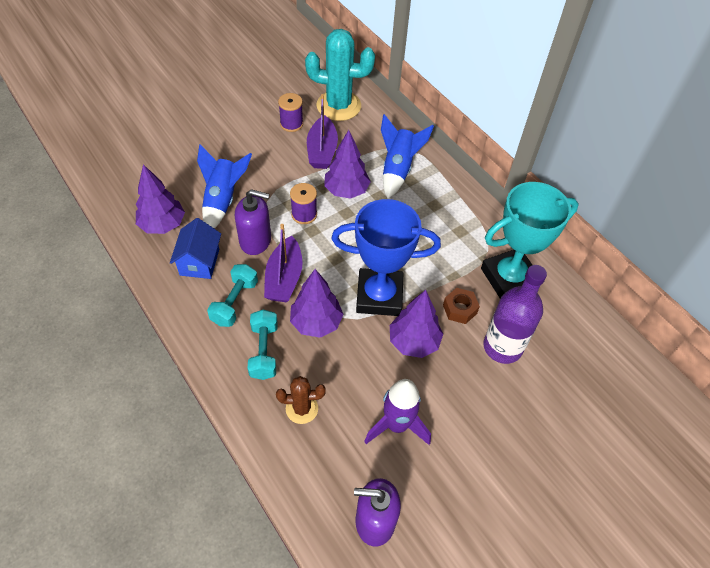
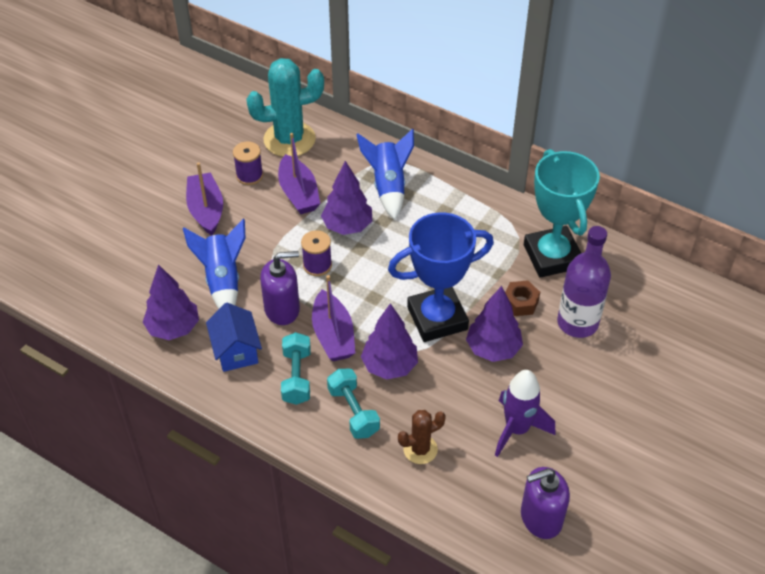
camera: 20 degrees left, 5 degrees down
turquoise trophy [481,182,579,298] -> turquoise trophy turned 60 degrees counterclockwise [524,149,600,278]
none -> purple boat [186,162,223,236]

